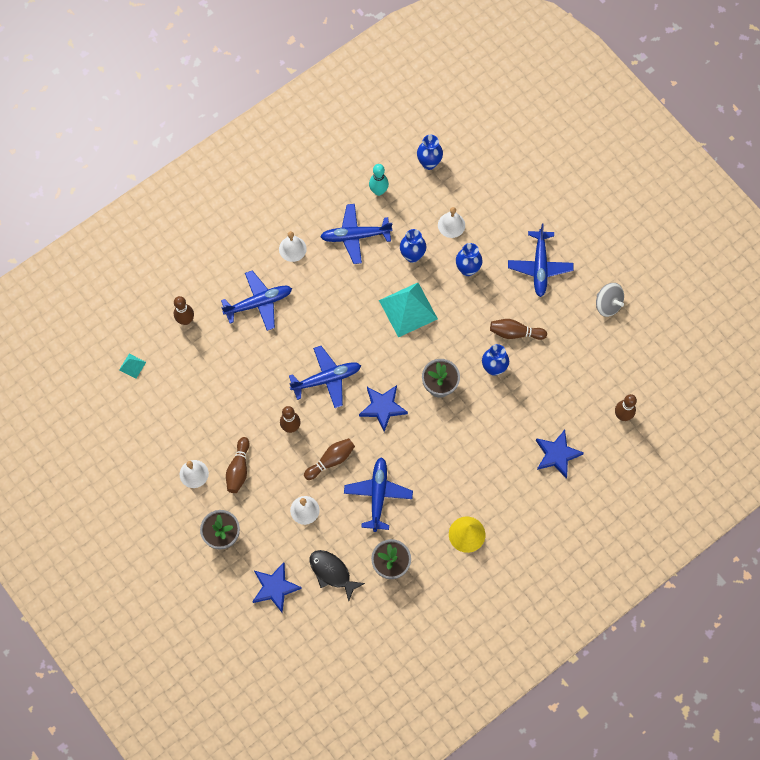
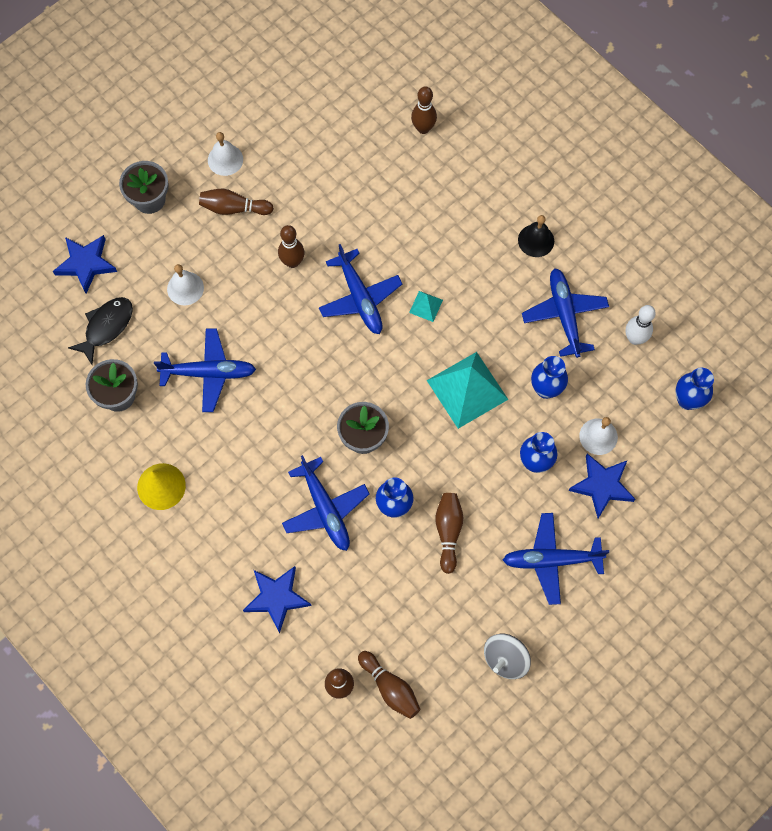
camera: 85 degrees right, 0 degrees up
turquoise pyramid [119,354,146,379] -> turquoise pyramid moved to [409,291,443,322]
blue plane [221,270,292,331] -> blue plane moved to [282,455,370,551]
white bell [279,231,307,262] -> black bell [518,215,554,257]
brown bowling pin [304,438,355,480] -> brown bowling pin moved to [358,651,420,719]
blue star [359,385,408,432] -> blue star moved to [568,454,635,518]
turquoise bowling pin [369,164,389,196] -> white bowling pin [626,305,656,345]

